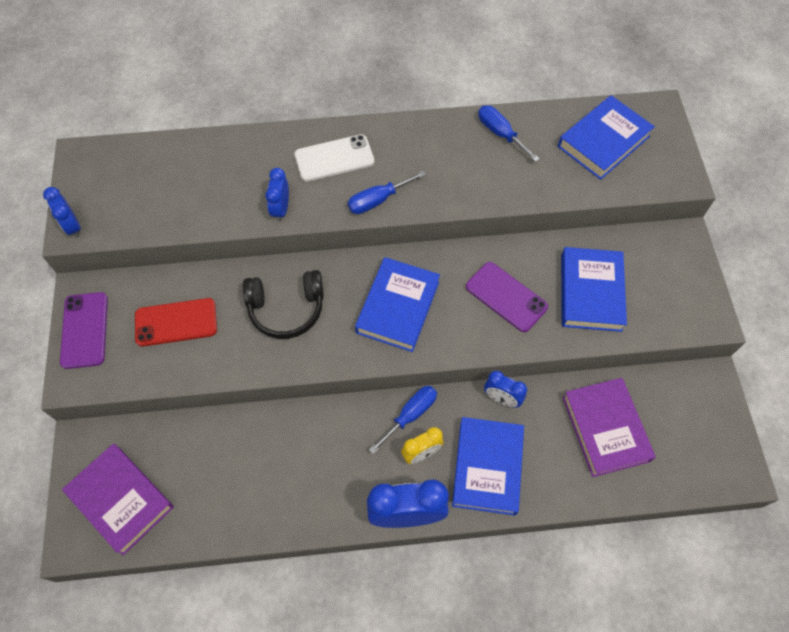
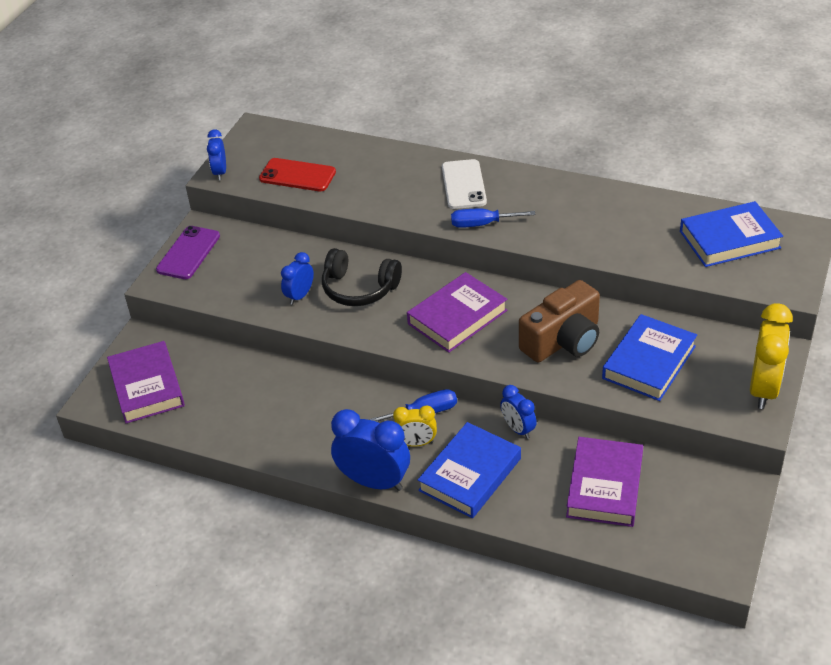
camera: 30 degrees right, 20 degrees down
red phone [135,298,217,347] -> red phone moved to [259,158,336,191]
blue clock [265,168,289,222] -> blue clock moved to [281,252,314,305]
white phone [295,134,374,182] -> white phone turned 75 degrees clockwise [442,159,487,209]
blue book [355,257,440,352] -> purple book [407,272,507,353]
purple phone [466,262,548,332] -> brown camera [519,280,600,362]
blue screwdriver [478,105,540,162] -> none
none -> yellow clock [750,303,793,409]

